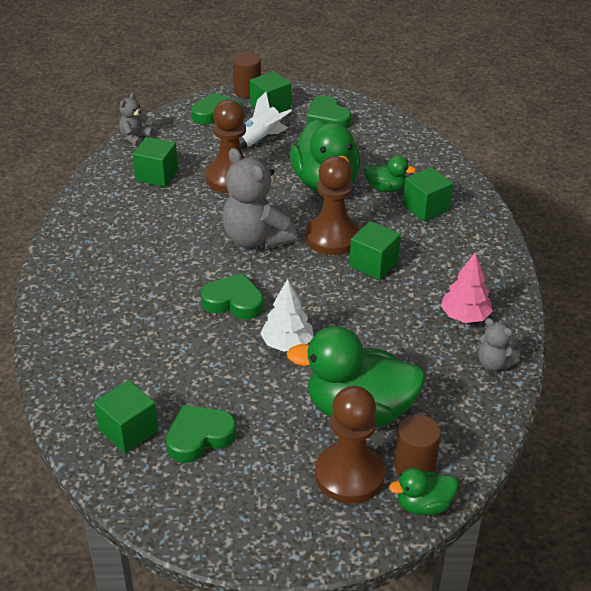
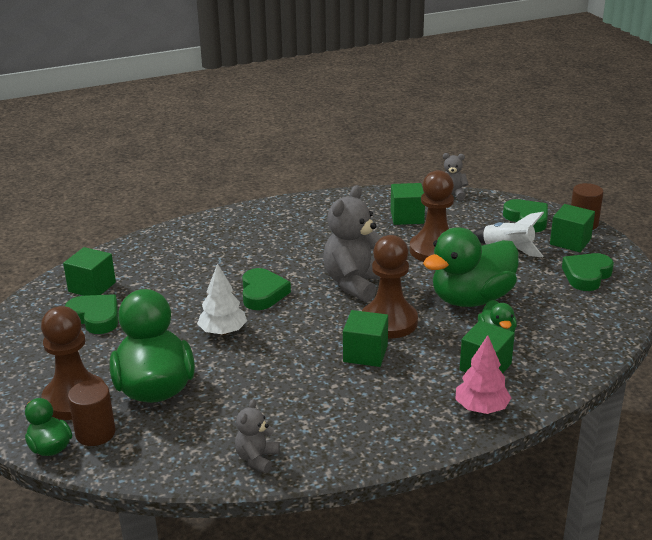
camera: 70 degrees right, 10 degrees down
pink tree [441,252,493,323] -> pink tree moved to [455,335,511,414]

